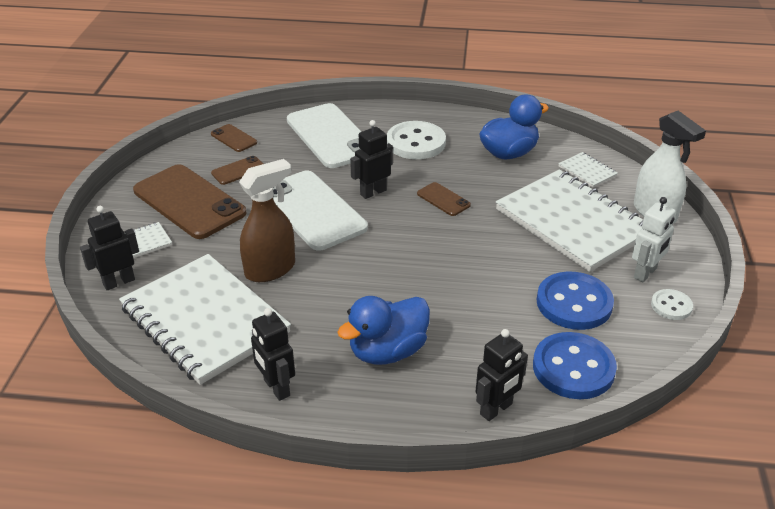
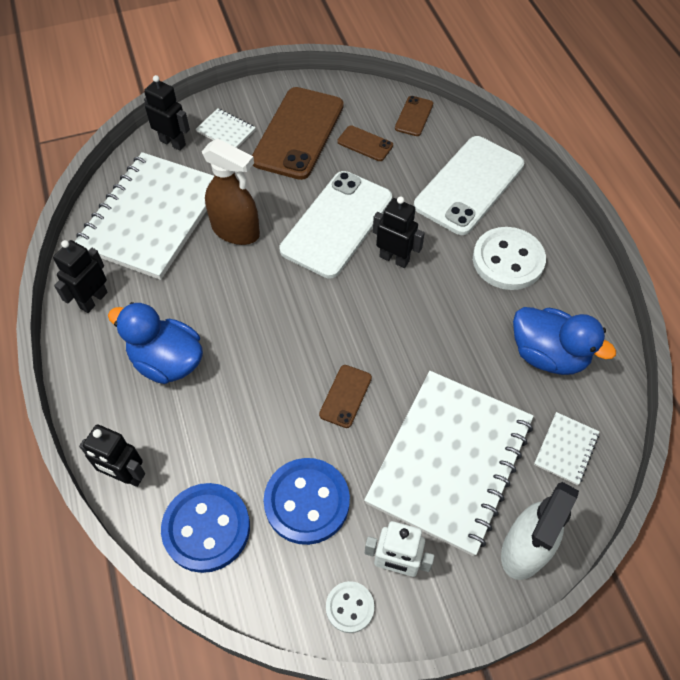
camera: 65 degrees right, 20 degrees up
brown phone [417,182,471,216] -> brown phone moved to [319,365,372,428]

